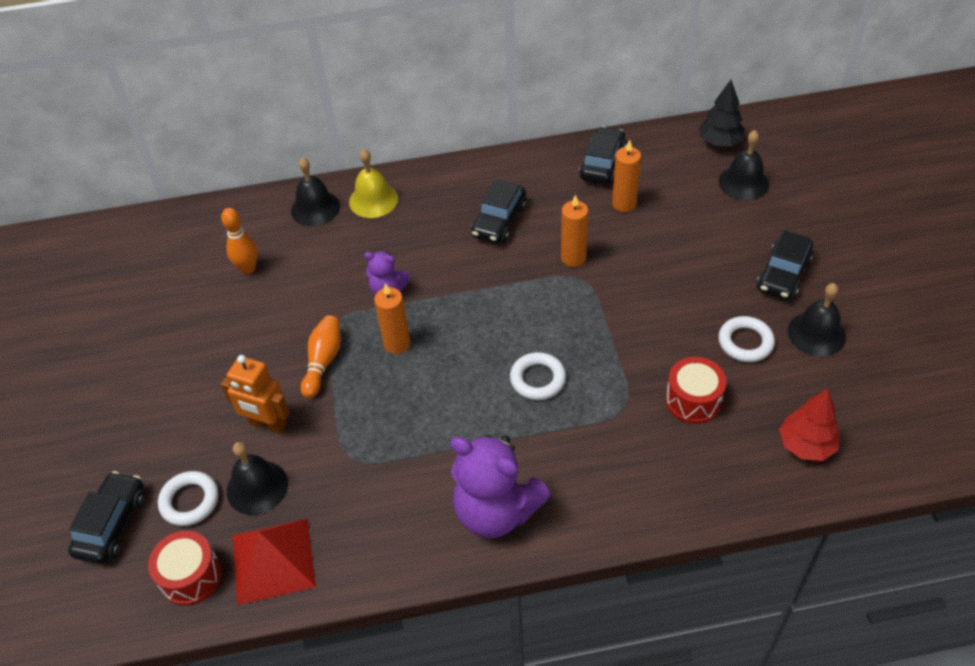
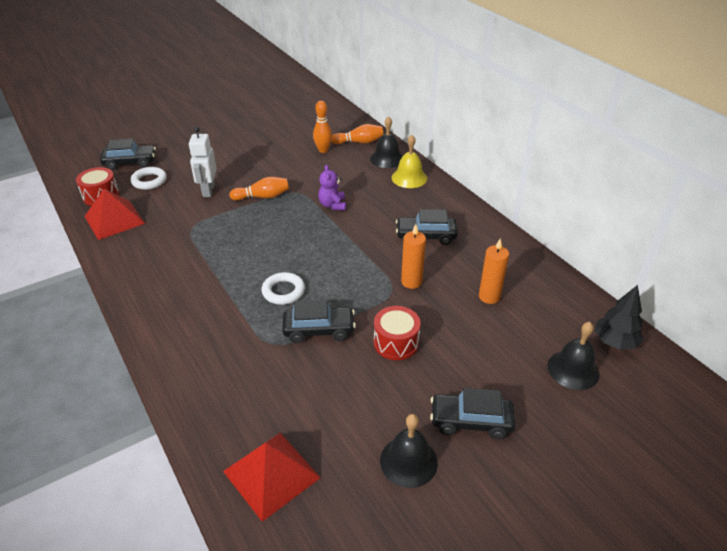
camera: 65 degrees right, 10 degrees down
orange robot [221,355,290,434] -> white robot [189,127,217,197]
black bell [227,442,288,515] -> none
orange candle [374,283,410,354] -> none
purple teddy bear [450,434,551,538] -> none
black car [579,126,627,184] -> black car moved to [282,300,356,343]
red drum [666,357,726,424] -> red drum moved to [374,306,421,360]
white ring [718,316,775,362] -> none
red tree [779,389,840,461] -> red pyramid [223,433,321,522]
none -> orange bowling pin [332,124,383,144]

